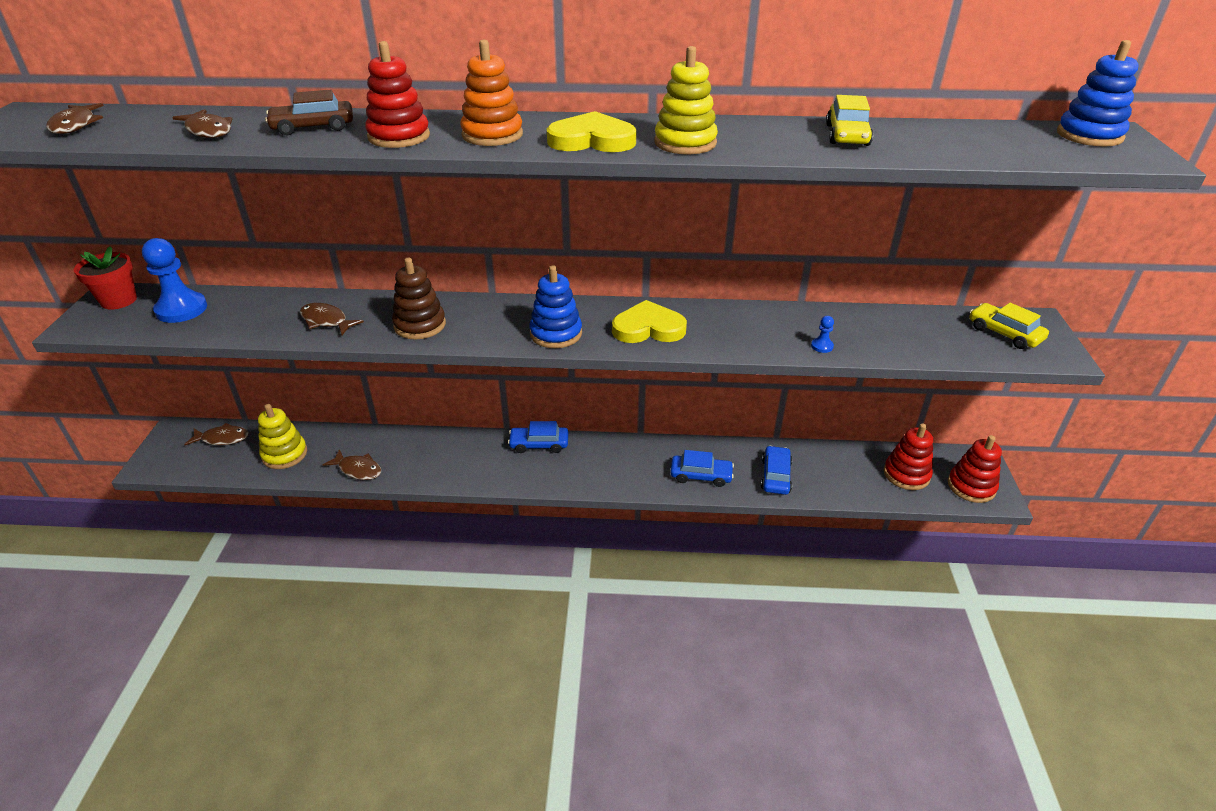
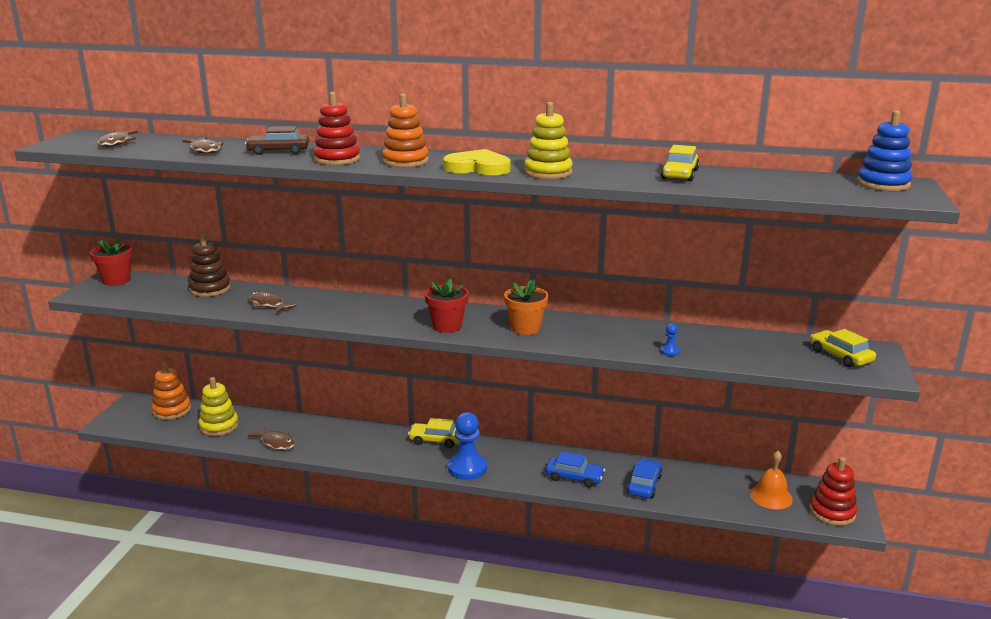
camera: 10 degrees right, 15 degrees down
blue pawn [142,238,207,323] -> blue pawn moved to [448,412,487,480]
brown fish [184,423,249,445] -> orange stacking toy [152,362,191,420]
brown stacking toy [392,258,446,339] -> brown stacking toy moved to [188,234,231,297]
blue car [508,421,568,453] -> yellow car [408,418,460,448]
blue stacking toy [529,266,582,348] -> red flower pot [424,279,469,333]
yellow heart [612,300,687,343] -> orange flower pot [504,279,548,335]
red stacking toy [884,423,933,490] -> orange bell [750,451,793,509]

